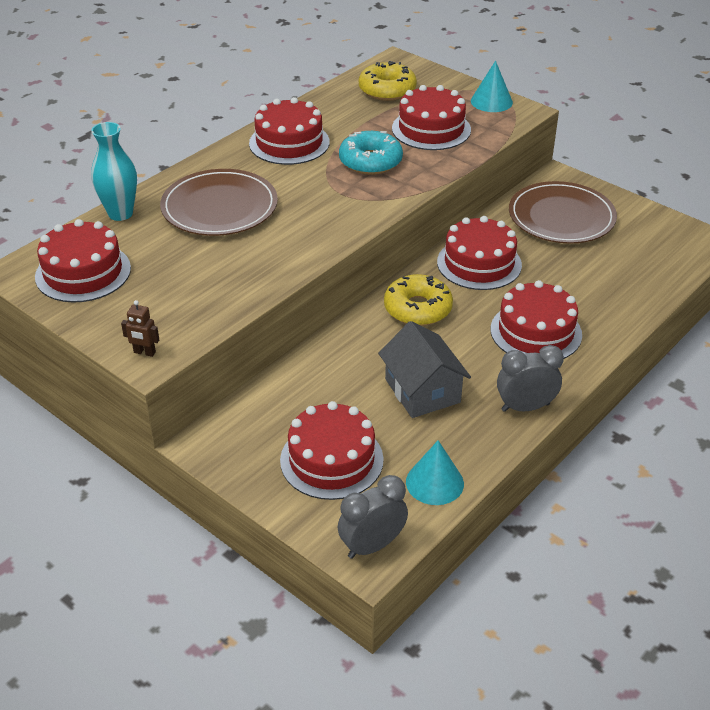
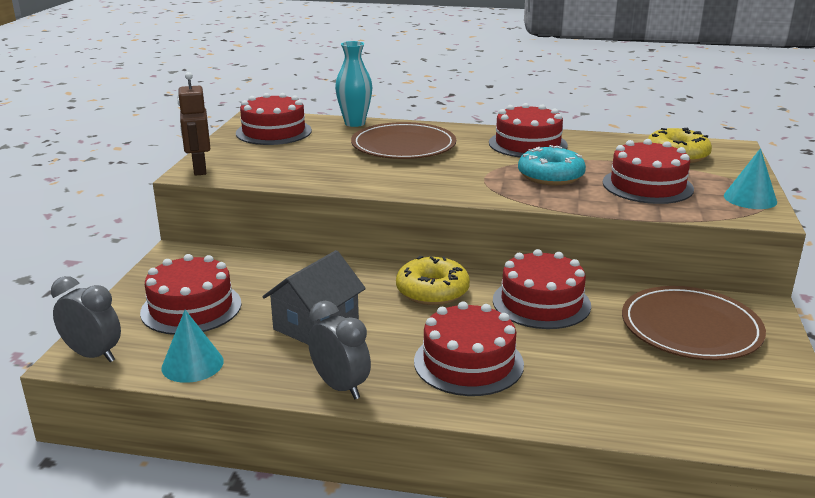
camera: 60 degrees right, 15 degrees down
brown robot [121,300,159,357] -> brown robot [178,72,210,176], size x1.80

